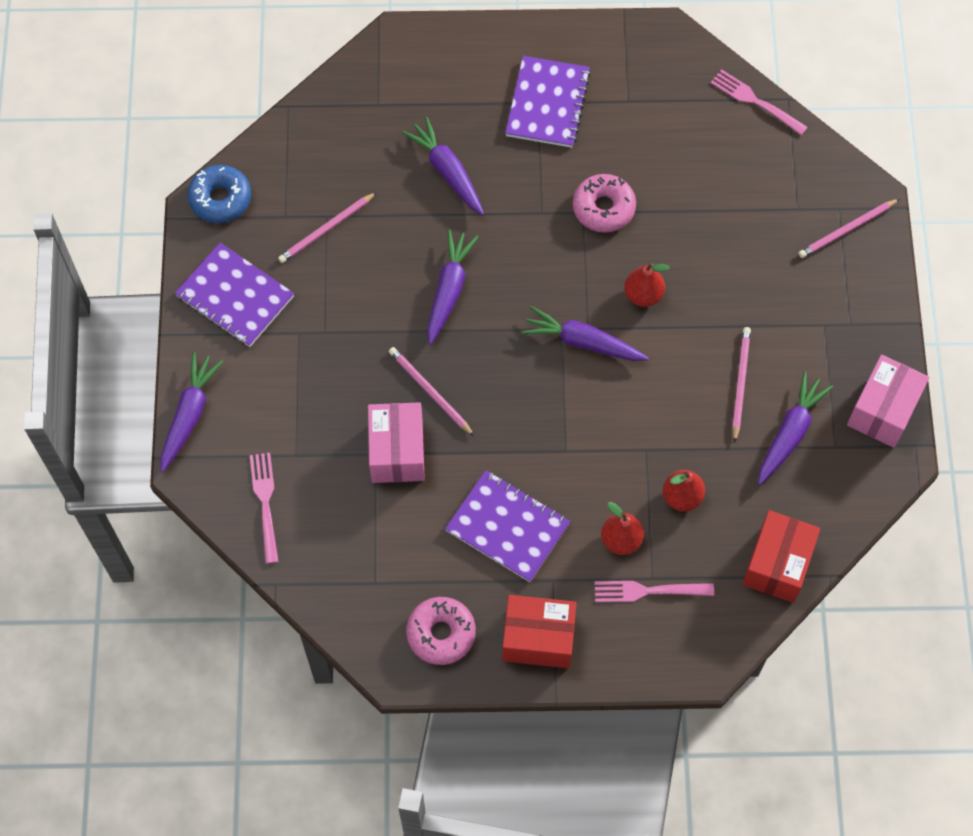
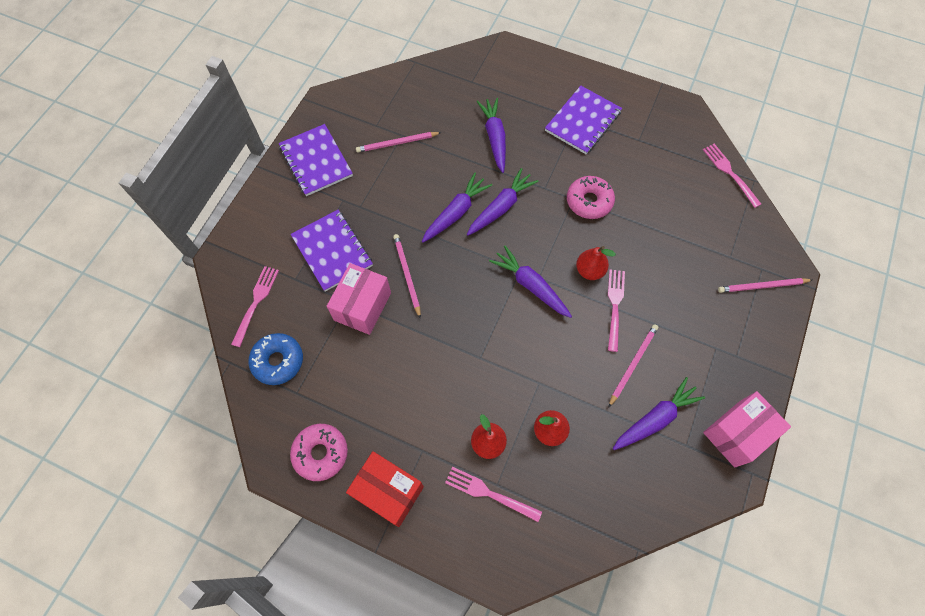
camera: 25 degrees right, 0 degrees up
purple carrot [160,352,223,472] -> purple carrot moved to [467,168,539,236]
blue donut [187,165,251,223] -> blue donut moved to [248,333,303,385]
purple notebook [445,470,570,582] -> purple notebook moved to [291,210,373,292]
red box [742,510,820,603] -> none
none -> pink fork [608,269,625,352]

